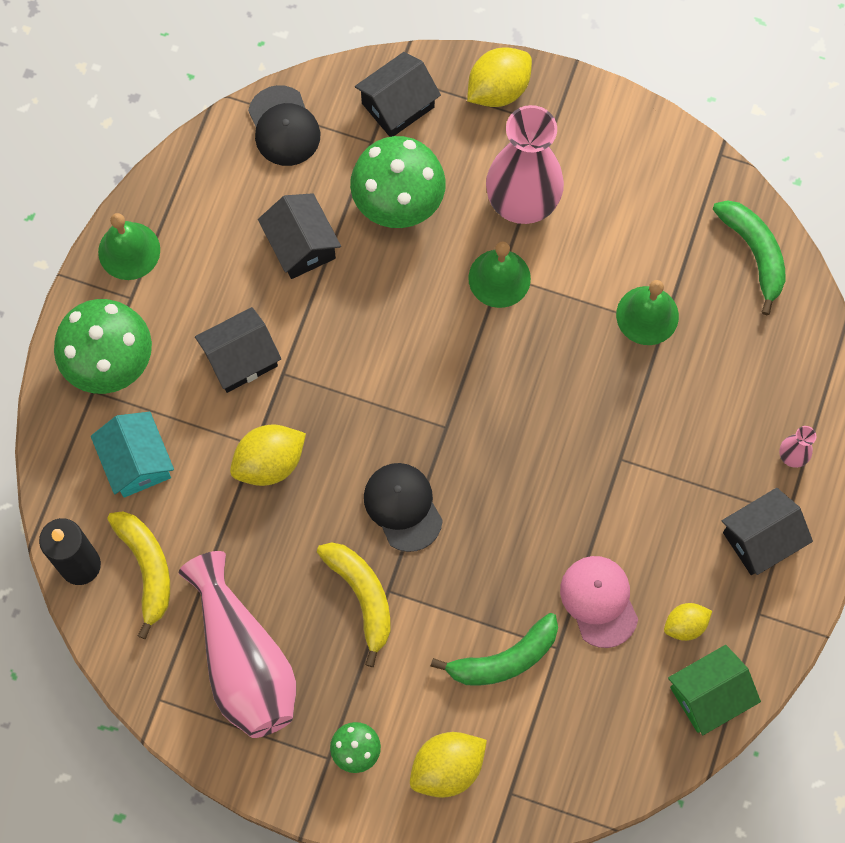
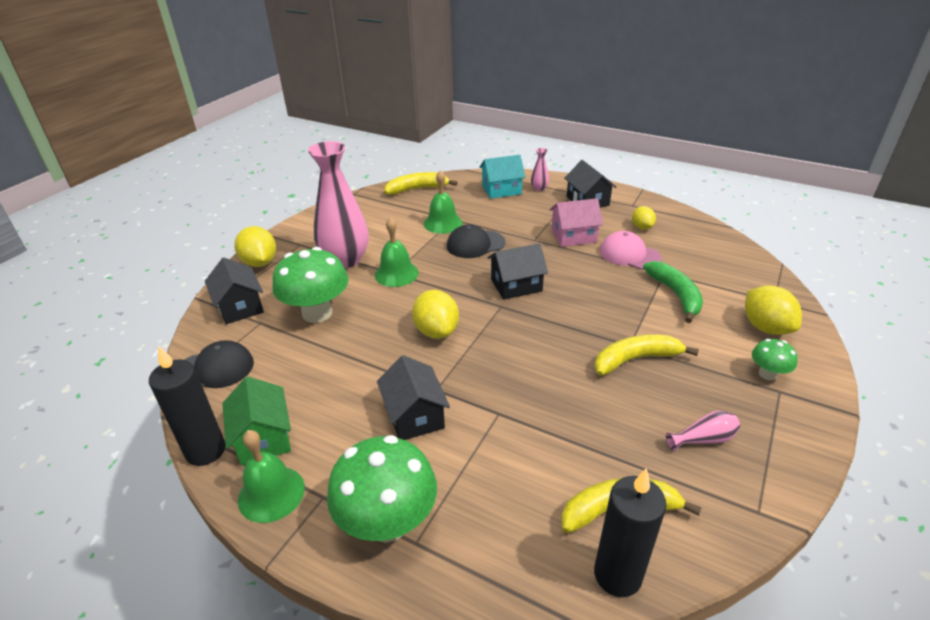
camera: 80 degrees left, 35 degrees down
turquoise house [91,412,174,498] -> turquoise house moved to [480,155,526,199]
pink vase [179,551,296,738] -> pink vase [666,411,740,451], size x0.41
yellow lemon [230,424,306,486] -> yellow lemon moved to [412,290,459,339]
black house [258,193,341,279] -> black house moved to [488,243,548,300]
black cap [364,463,443,552] -> black cap moved to [447,224,505,258]
pink cap [560,556,638,648] -> pink cap turned 45 degrees clockwise [600,231,662,270]
green house [668,645,761,735] -> green house moved to [222,377,291,466]
green banana [713,200,786,315] -> yellow banana [384,172,458,195]
none -> black candle [149,345,226,466]
none -> pink house [550,198,603,247]

